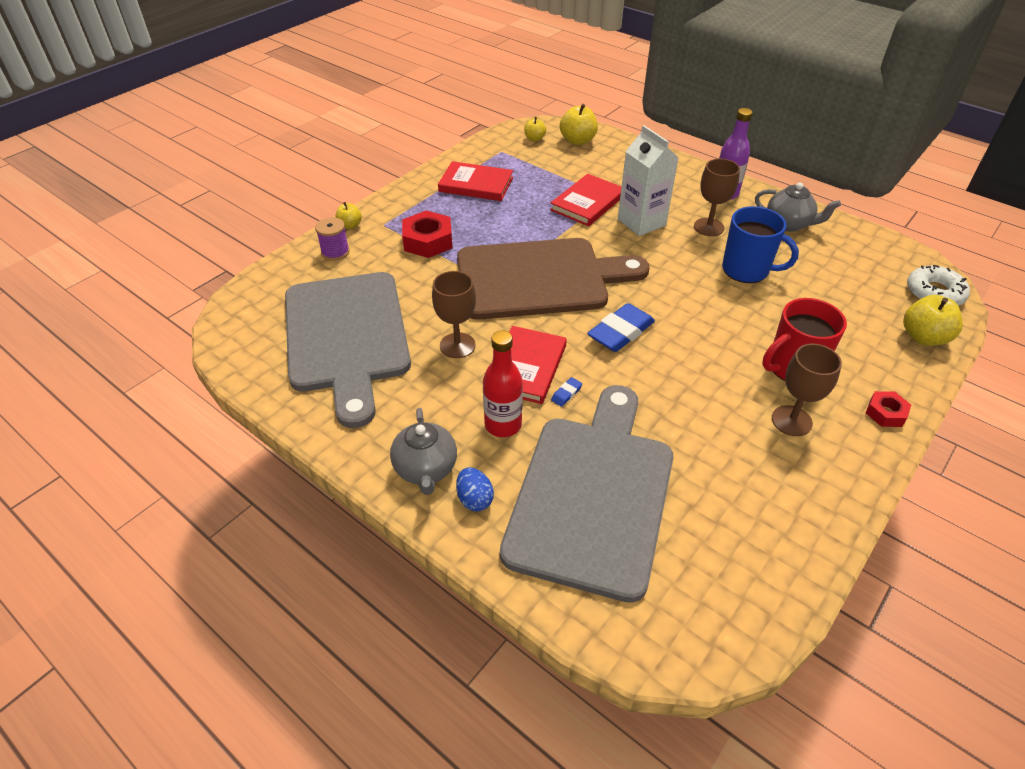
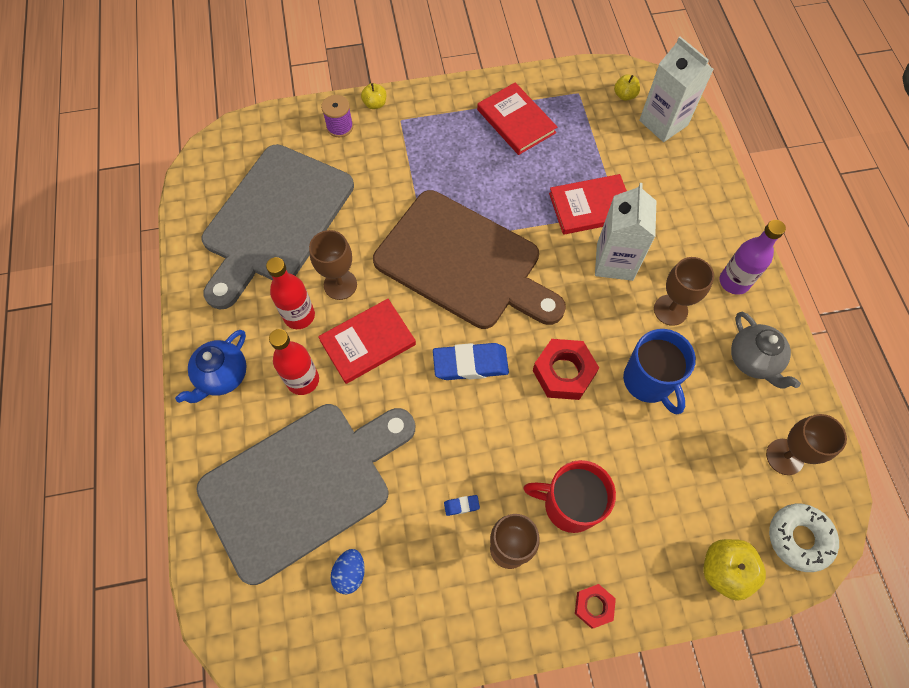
camera: 40 degrees right, 20 degrees up
grey teapot [390,408,457,495] -> blue teapot [175,330,246,403]
red nut [402,210,452,258] -> red nut moved to [533,339,599,400]
blue egg [456,467,494,512] -> blue egg moved to [331,549,365,594]
blue eraser [551,377,582,407] -> blue eraser moved to [444,495,480,516]
yellow apple [560,104,598,145] -> white carton [639,36,714,142]
none -> red bottle [266,257,315,329]
none -> brown goblet [766,414,847,475]

